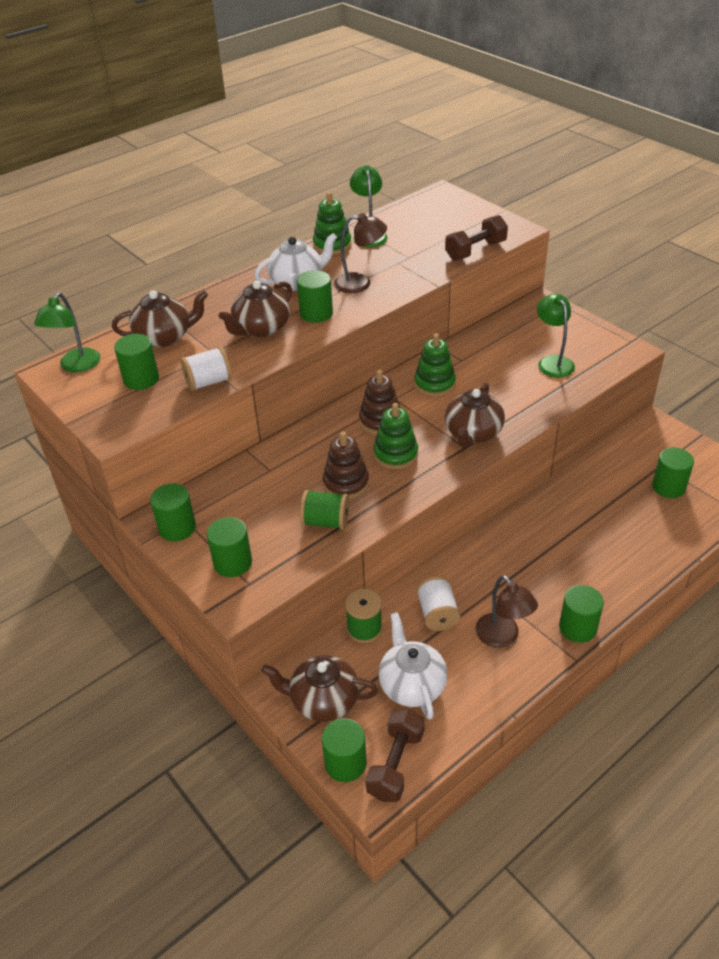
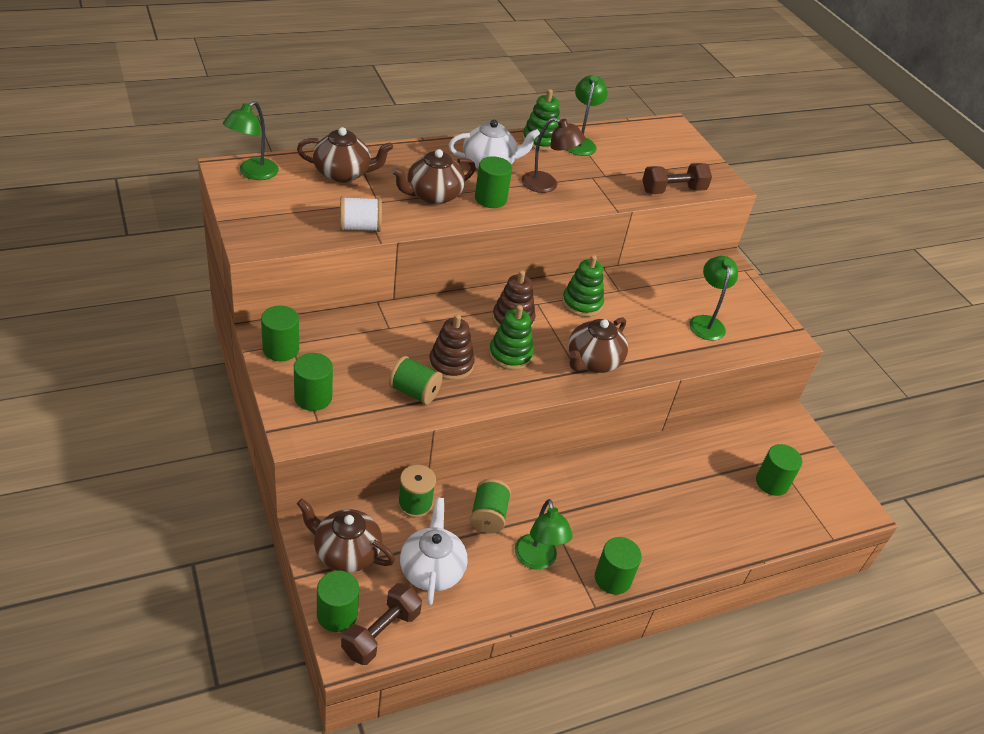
camera: 10 degrees right, 0 degrees up
green cylinder [114,334,159,390] -> none
white spool [417,576,460,631] -> green spool [470,479,511,533]
brown lamp [475,575,538,648] -> green lamp [515,499,573,570]

